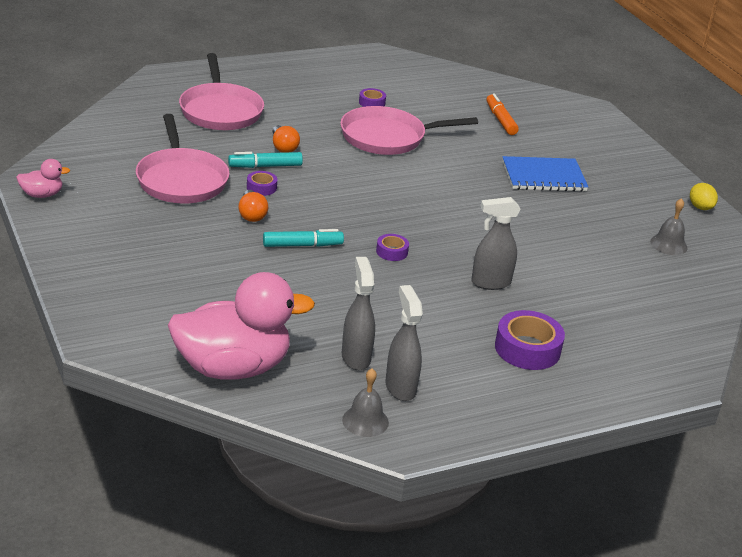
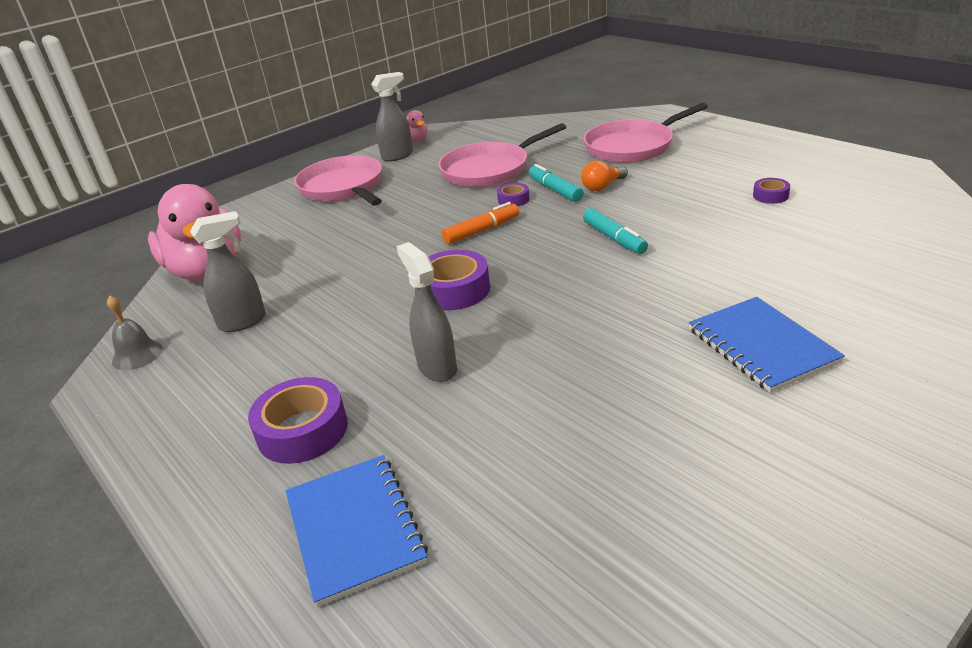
camera: 80 degrees right, 0 degrees up
orange light bulb [238,190,268,222] -> none
turquoise marker [263,229,344,247] -> turquoise marker moved to [583,208,648,254]
pink pan [340,106,478,155] -> pink pan moved to [294,155,382,206]
purple tape [376,234,409,261] -> purple tape [429,250,490,310], size x1.90
grey spray bottle [385,285,423,401] -> grey spray bottle moved to [371,72,413,162]
orange marker [486,93,519,135] -> orange marker moved to [442,202,519,244]
grey bell [650,198,688,255] -> none
yellow lemon [690,183,718,210] -> none
none -> blue notebook [286,455,428,607]

